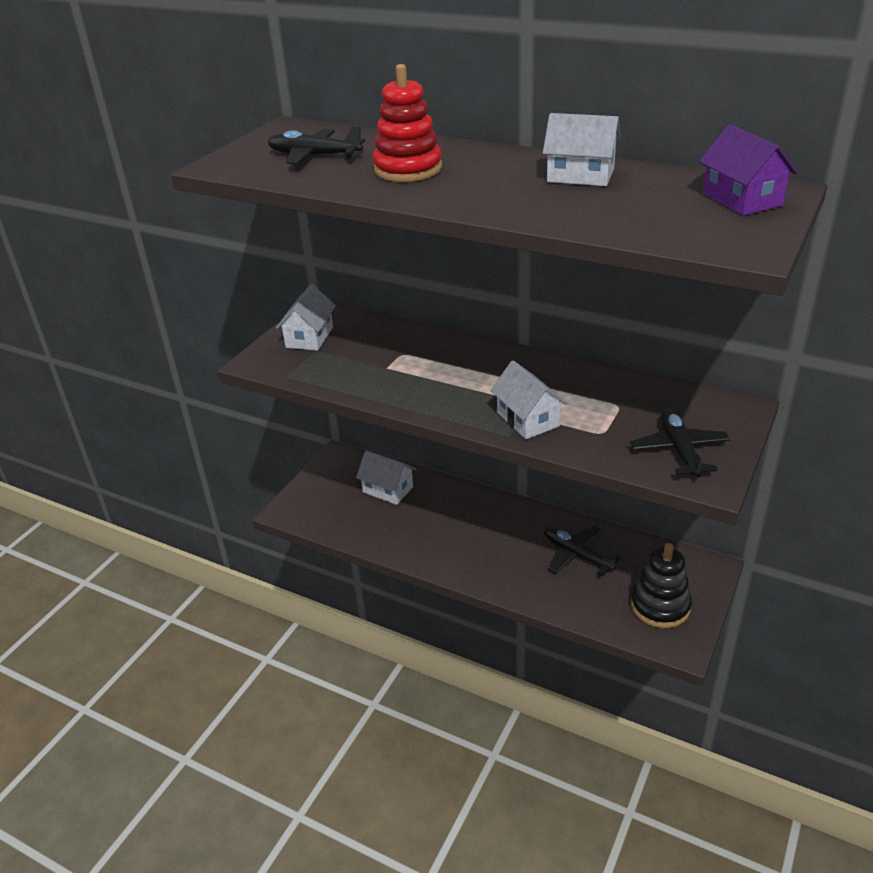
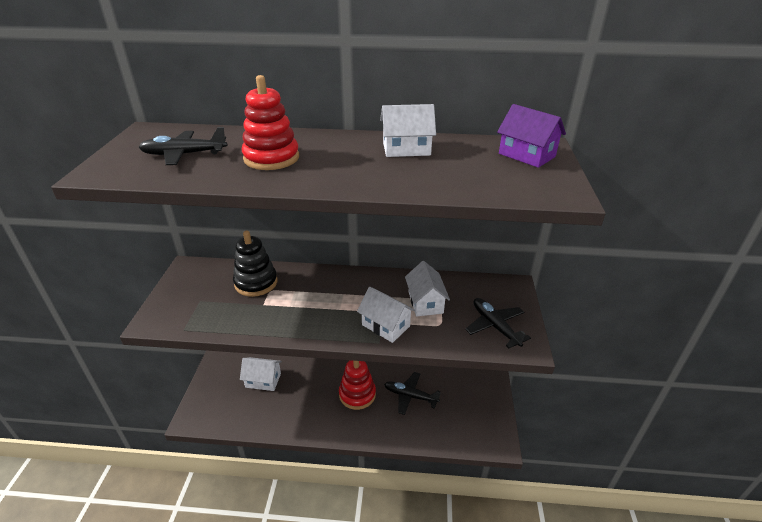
camera: 25 degrees left, 0 degrees up
white house [276,284,336,351] -> white house moved to [405,261,450,316]
black stacking toy [631,543,692,628] -> black stacking toy moved to [233,231,277,297]
none -> red stacking toy [339,360,376,410]

